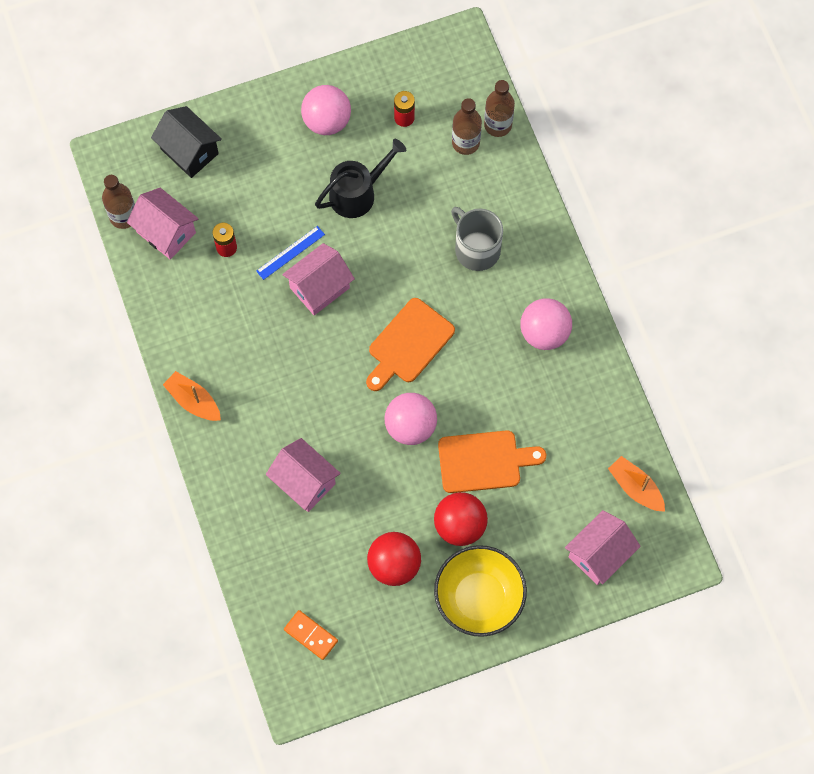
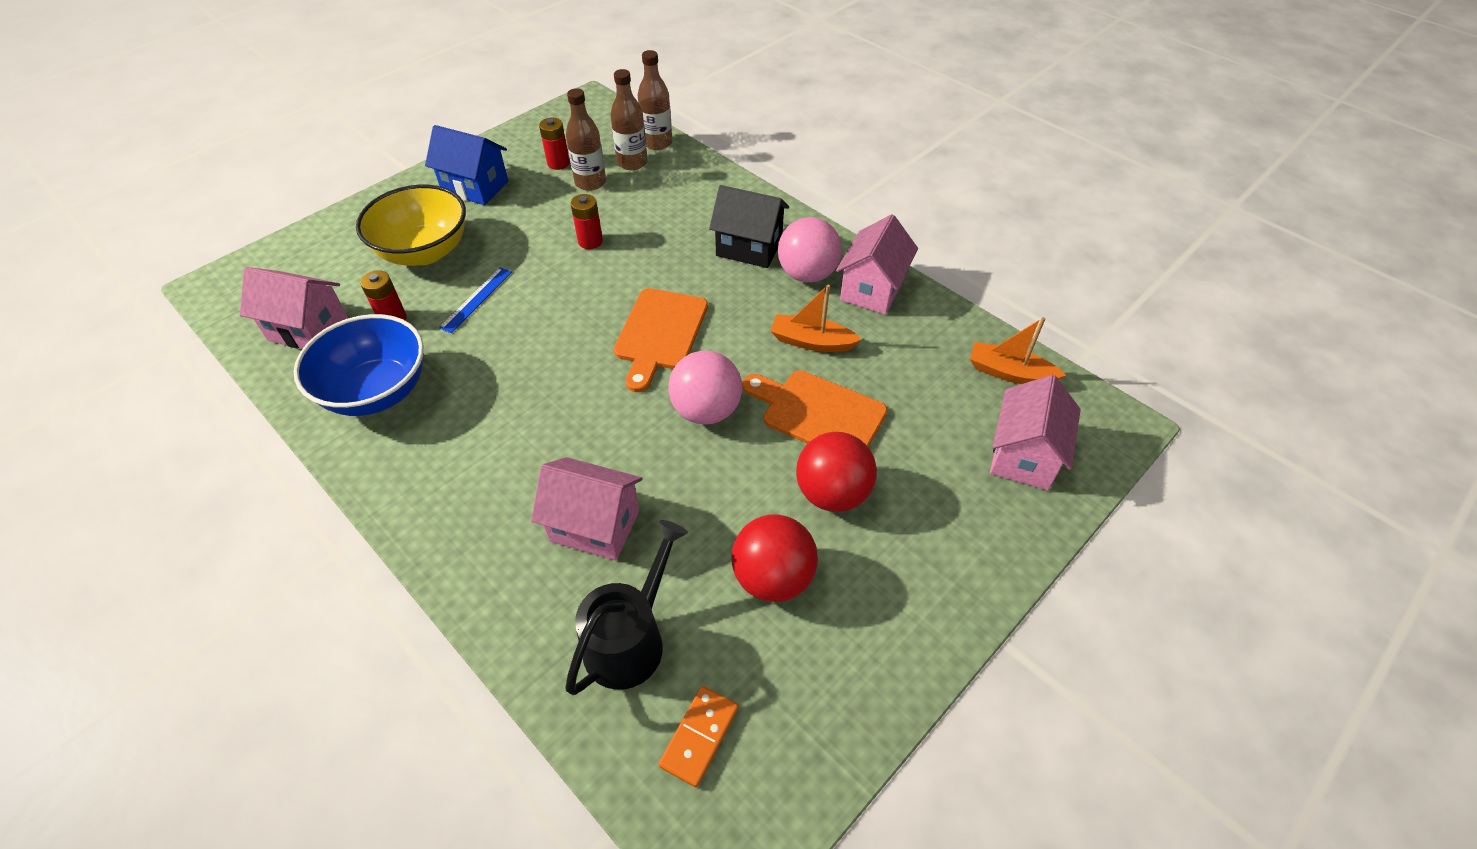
camera: 25 degrees left, 20 degrees down
brown bottle [102,175,135,229] -> brown bottle moved to [566,88,606,191]
black house [151,106,222,178] -> black house moved to [709,185,789,268]
orange boat [163,371,221,421] -> orange boat moved to [771,284,862,352]
pink house [282,243,355,315] -> pink house moved to [836,214,918,315]
orange domino [284,610,338,660] -> orange domino turned 75 degrees counterclockwise [659,686,739,787]
pink ball [301,85,351,135] -> blue house [425,125,508,205]
black watering can [315,139,406,218] -> black watering can moved to [565,520,688,695]
yellow bowl [434,545,527,637] -> yellow bowl moved to [356,185,466,266]
orange cutting board [438,430,546,493] -> orange cutting board turned 120 degrees counterclockwise [742,370,887,447]
grey mug [451,207,503,271] -> none
none -> blue bowl [294,314,424,416]
none -> red battery [570,194,603,249]

